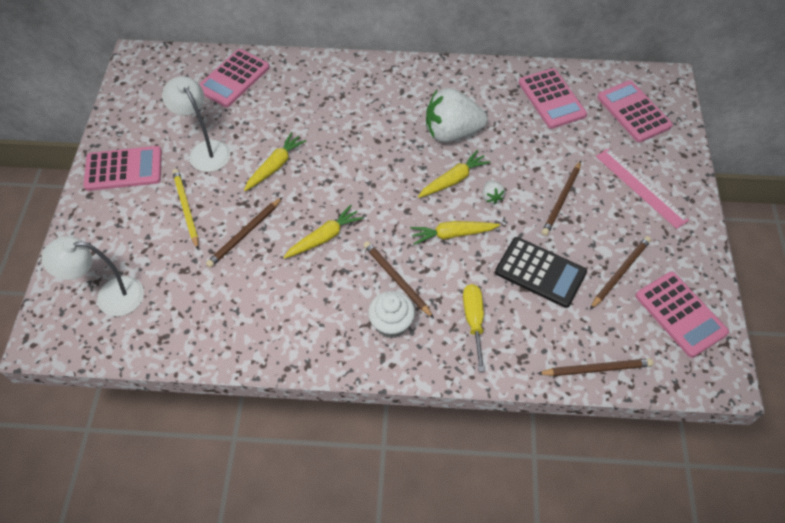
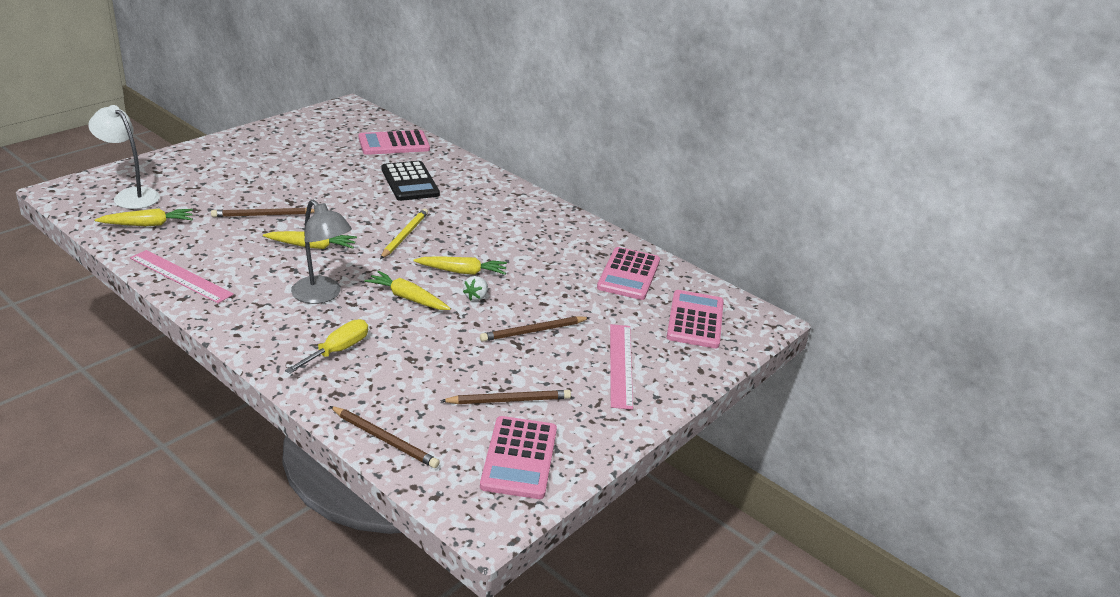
camera: 35 degrees right, 25 degrees down
pink calculator [83,146,162,191] -> none
white lamp [162,76,231,172] -> none
yellow pencil [172,169,199,250] -> yellow pencil moved to [380,208,428,259]
yellow carrot [244,132,306,191] -> yellow carrot moved to [95,208,193,226]
brown pencil [363,241,434,318] -> grey lamp [291,200,352,304]
white cupcake [368,291,415,338] -> none
white strawberry [426,88,488,143] -> none
black calculator [495,237,587,308] -> black calculator moved to [381,161,440,201]
none -> pink ruler [130,250,234,303]

